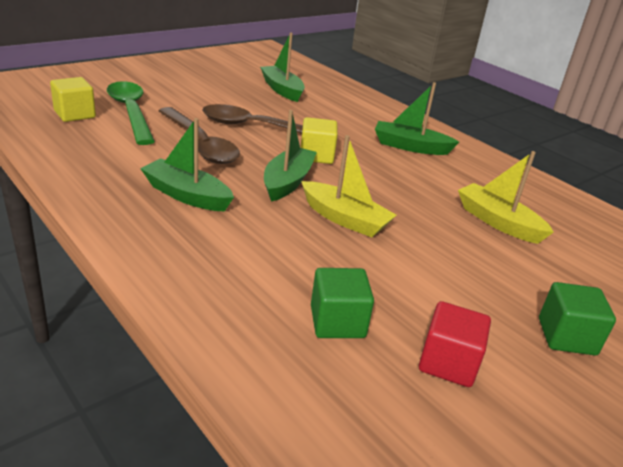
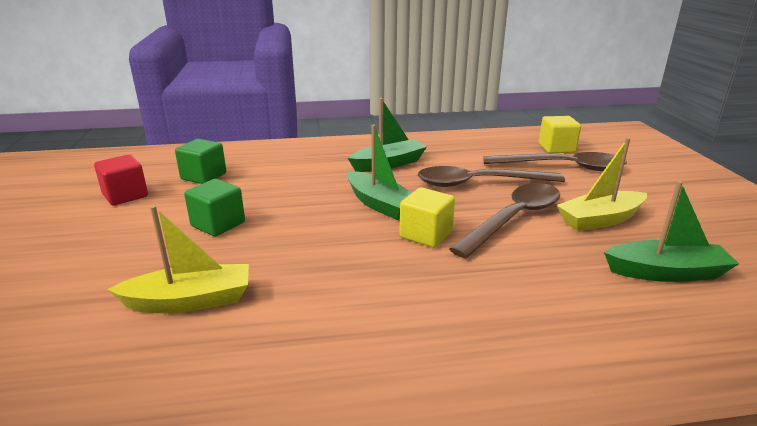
camera: 125 degrees right, 5 degrees down
green spoon [107,81,155,145] -> brown spoon [483,152,627,171]
yellow boat [301,135,397,237] -> yellow boat moved to [557,138,647,231]
green boat [375,82,459,155] -> none
green cube [539,282,616,356] -> green cube moved to [184,179,245,237]

